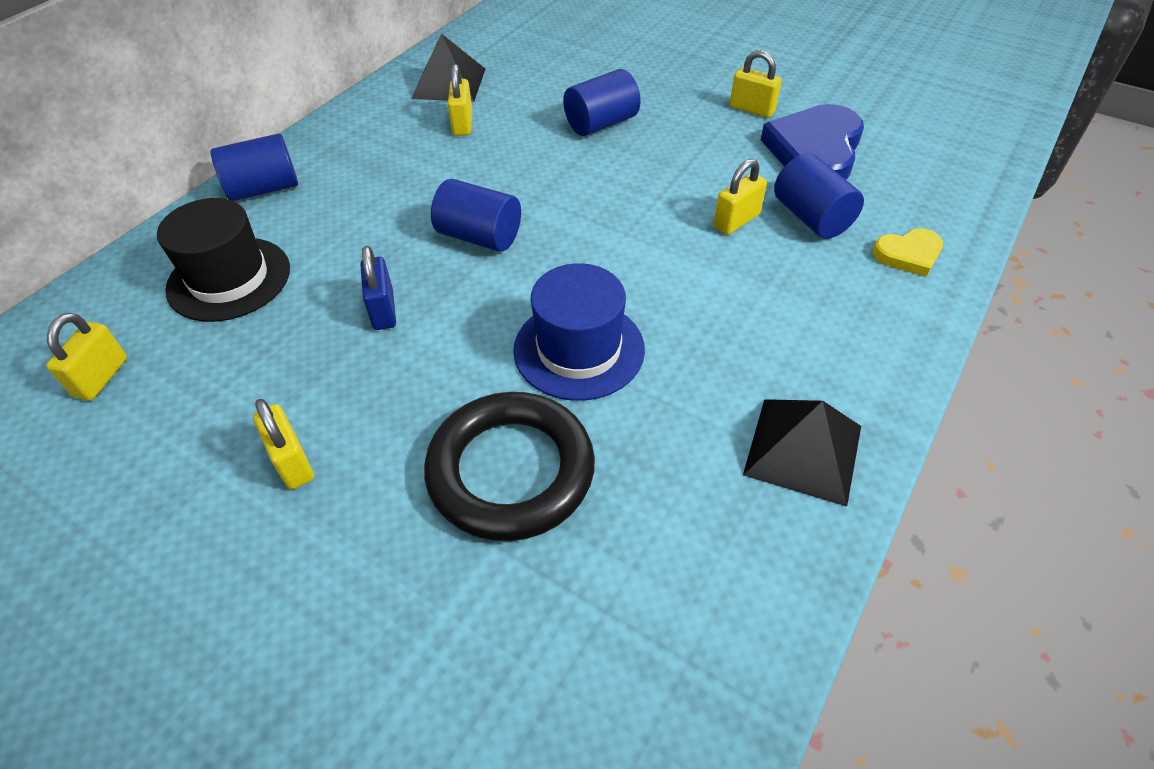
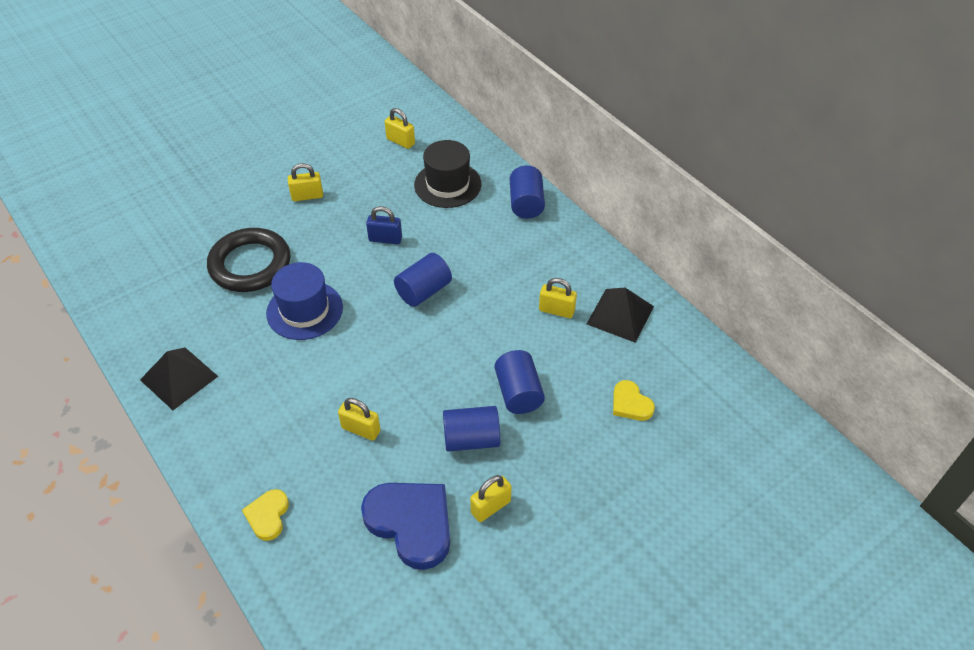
camera: 110 degrees right, 0 degrees up
yellow padlock [714,159,767,235] -> yellow padlock turned 45 degrees counterclockwise [338,398,381,441]
blue cylinder [774,153,864,239] -> blue cylinder moved to [443,406,500,452]
none -> yellow heart [613,380,655,421]

